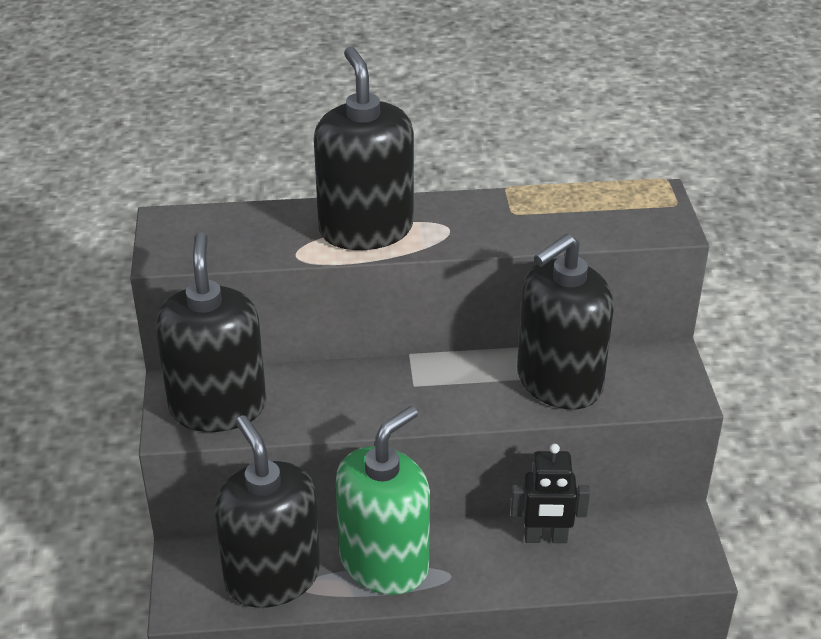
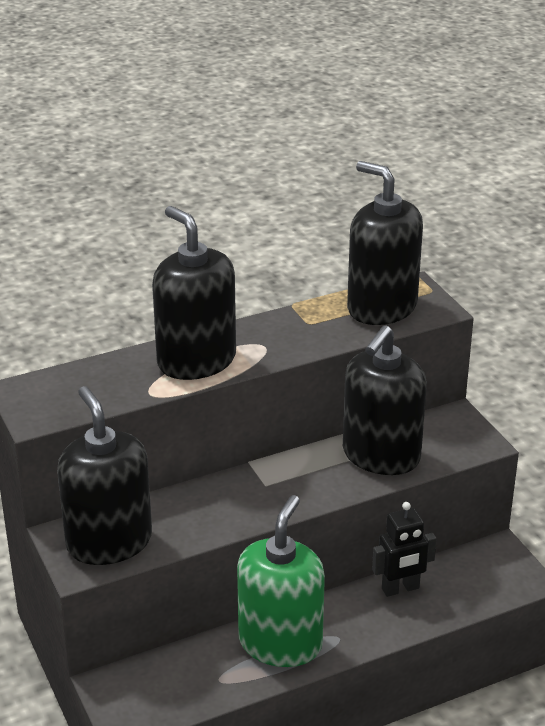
camera: 20 degrees left, 5 degrees down
black soap dispenser [214,415,320,608] -> black soap dispenser moved to [347,161,423,325]

